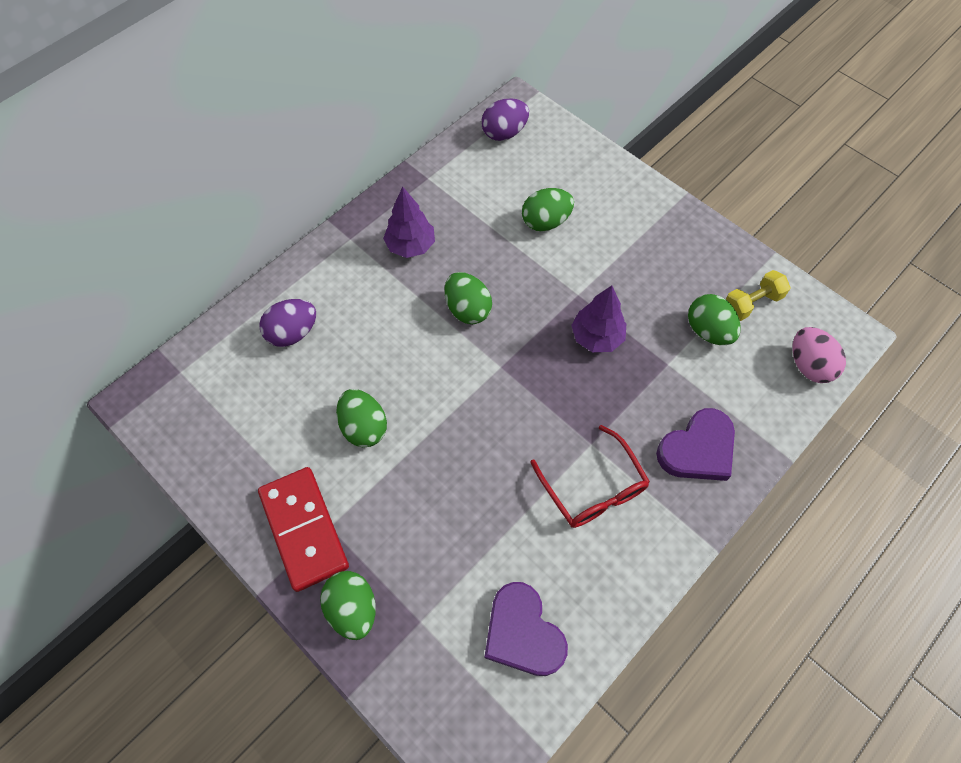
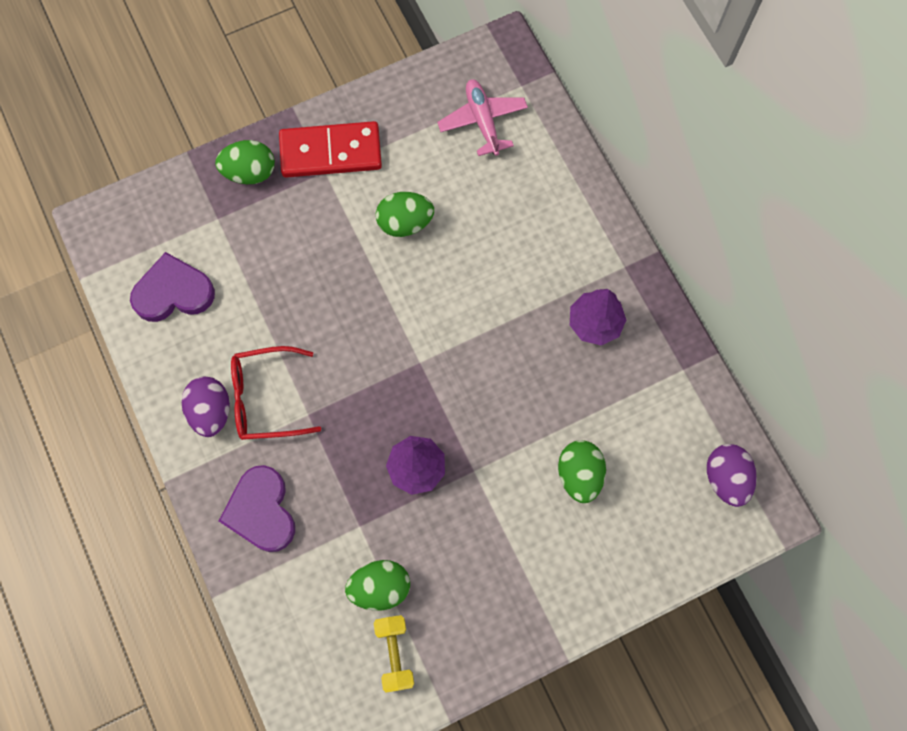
camera: 110 degrees right, 10 degrees up
purple egg [259,299,316,347] -> purple egg moved to [182,377,230,437]
green egg [445,272,492,324] -> none
pink egg [792,327,846,383] -> none
none -> pink plane [437,79,528,156]

